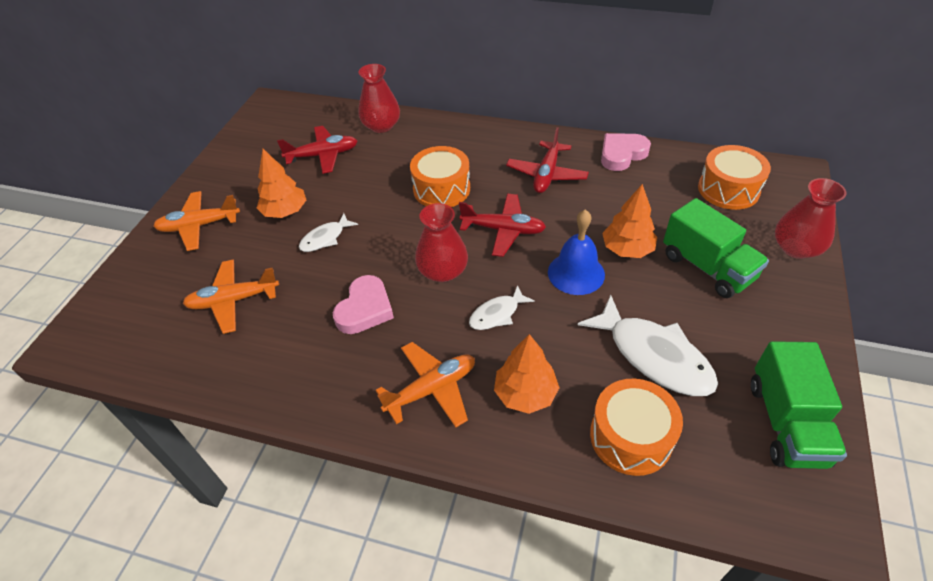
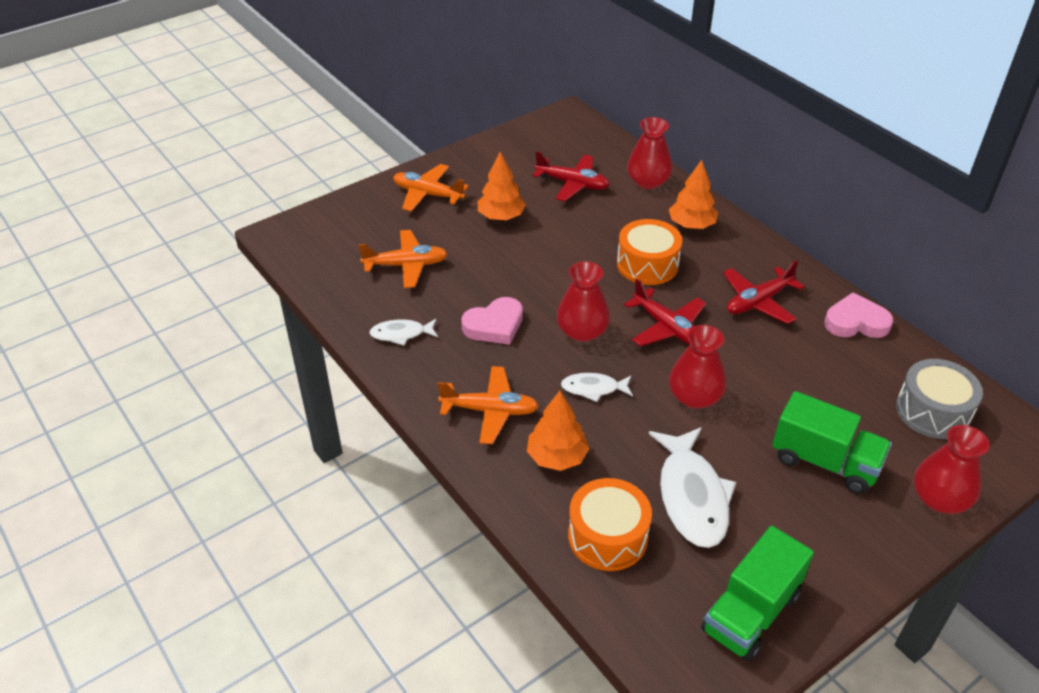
camera: 35 degrees right, 5 degrees down
orange plane [183,259,279,334] -> orange plane turned 150 degrees clockwise [358,230,448,288]
white fish [299,213,358,252] -> white fish moved to [369,319,438,346]
blue bell [548,210,605,295] -> red vase [669,325,726,409]
orange tree [602,184,657,258] -> orange tree moved to [669,160,718,229]
green truck [663,198,769,298] -> green truck turned 60 degrees counterclockwise [772,391,892,494]
orange drum [698,145,771,210] -> grey drum [896,359,983,439]

